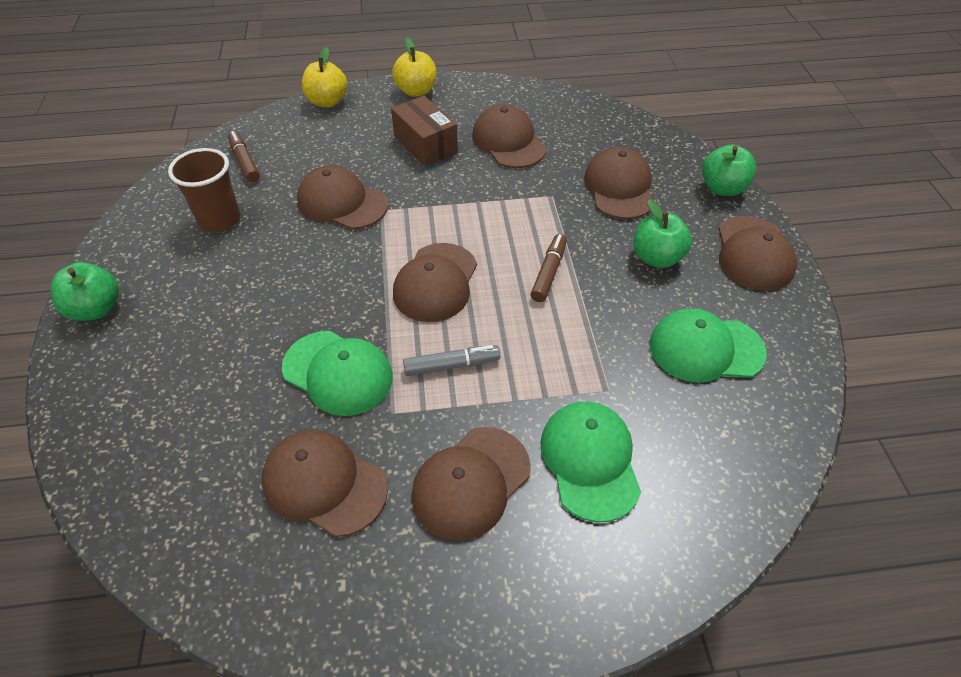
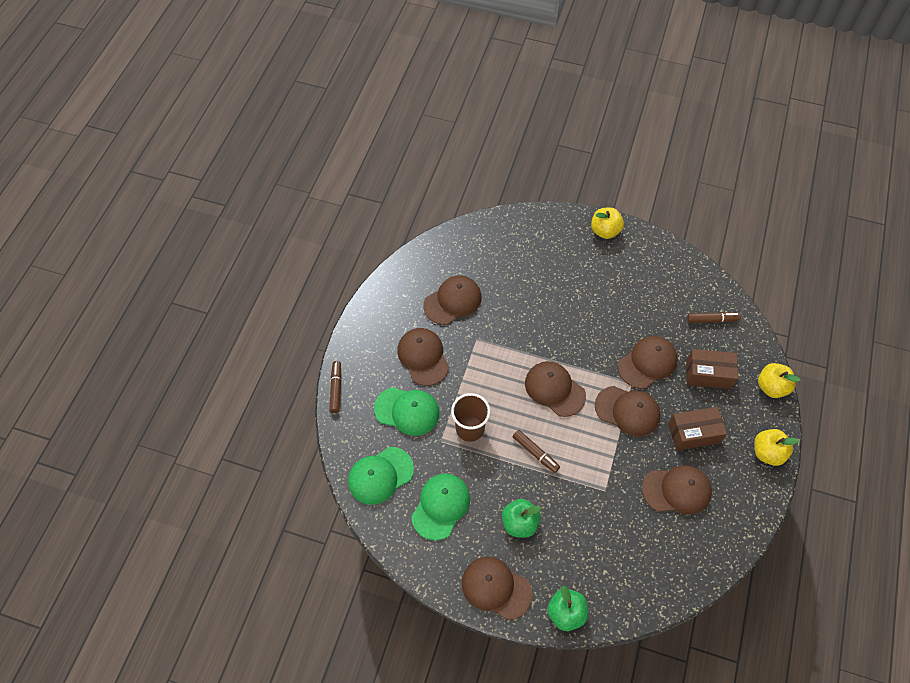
camera: 115 degrees right, 10 degrees up
green apple [51,262,119,321] -> yellow apple [591,208,624,239]
brown cup [168,148,240,232] -> brown cup moved to [451,393,490,442]
green cap [282,331,393,416] -> green cap moved to [348,447,414,505]
grey marker [403,345,500,376] -> none
brown cap [584,147,652,219] -> brown cap moved to [595,386,661,436]
none -> brown marker [329,361,342,413]
none -> brown box [686,349,738,389]

